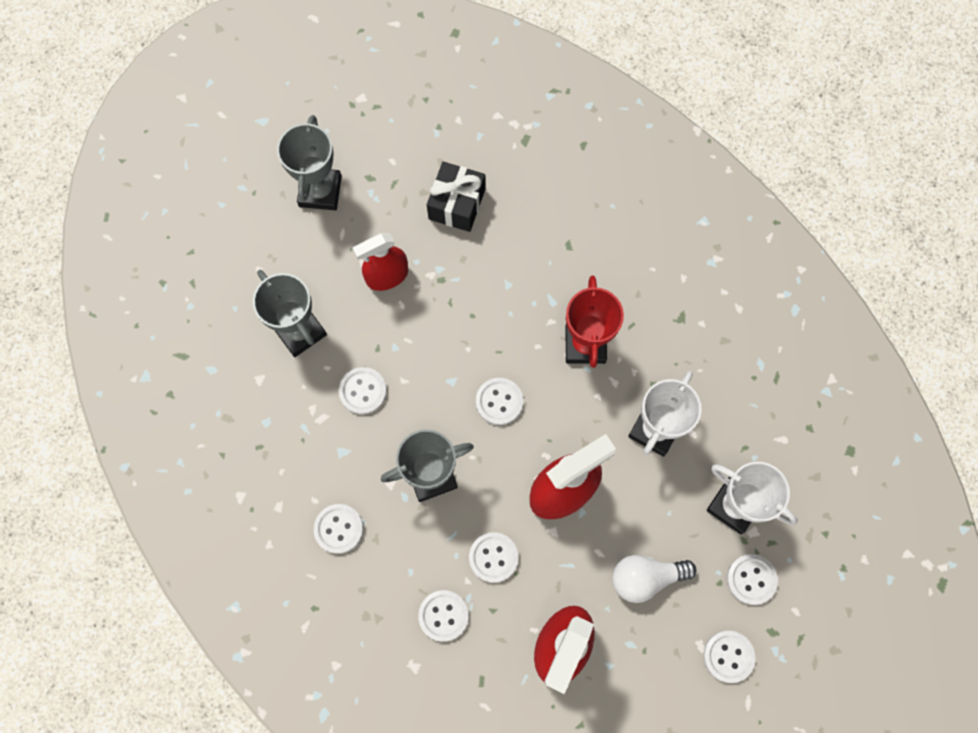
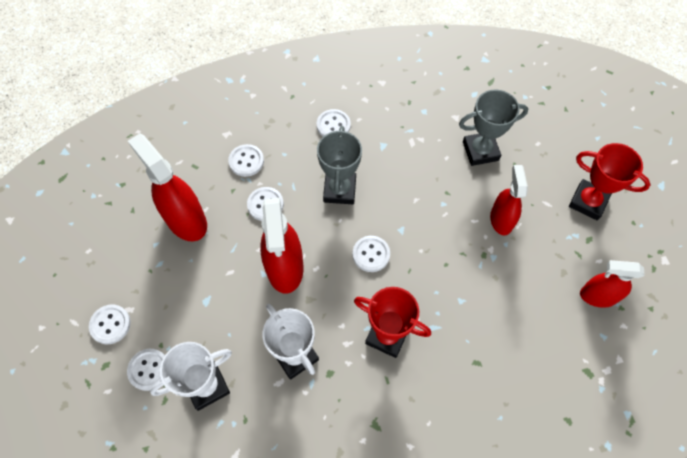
camera: 115 degrees right, 10 degrees down
grey trophy [277,115,342,210] -> red trophy [569,143,651,220]
white button [339,367,387,415] -> none
black gift [427,162,485,232] -> none
white light bulb [612,555,696,603] -> none
none -> red spray bottle [580,260,645,308]

